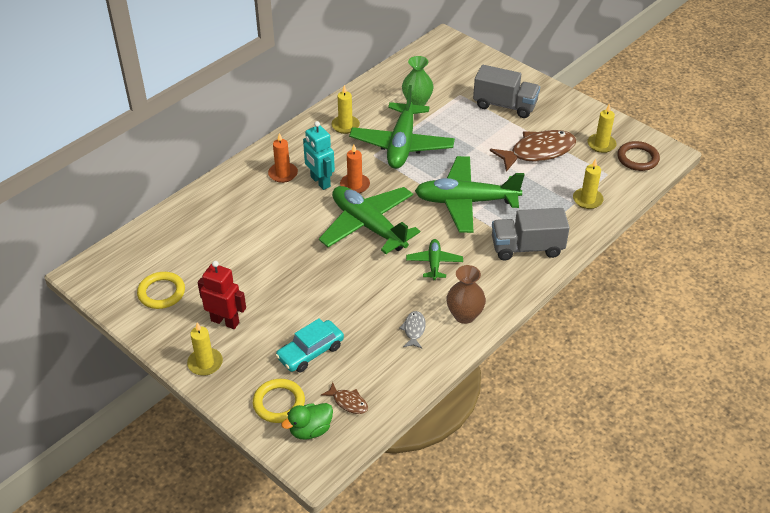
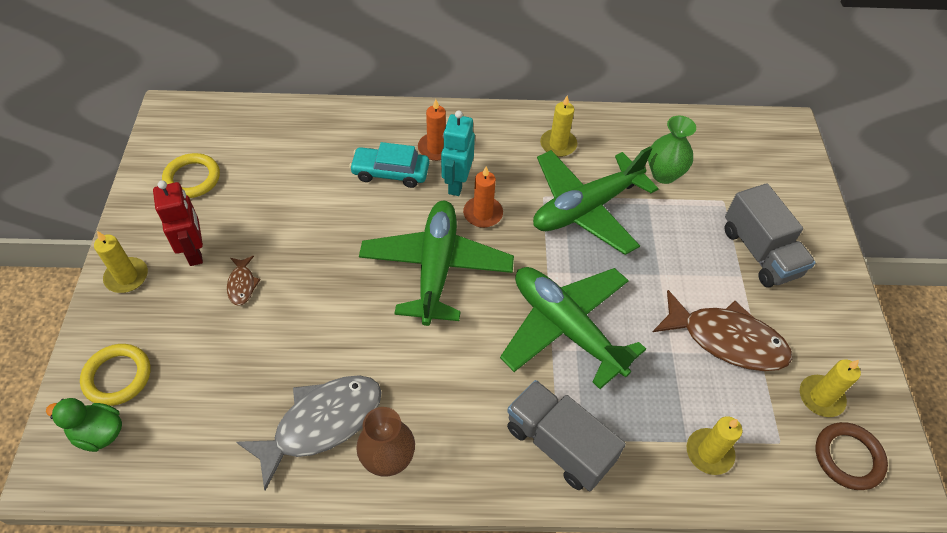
camera: 45 degrees right, 10 degrees up
turquoise car [275,318,344,373] -> turquoise car moved to [349,142,429,188]
brown fish [321,382,368,414] -> brown fish moved to [227,256,261,306]
grey fish [400,311,426,349] -> grey fish [236,375,382,490], size x2.20
green plane [406,239,463,280] -> none

